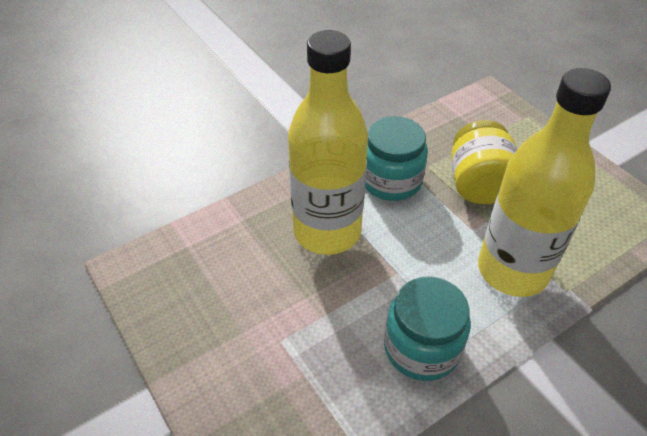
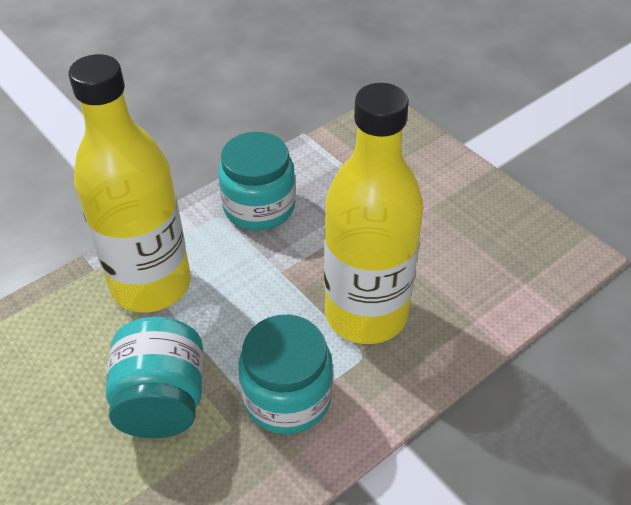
camera: 175 degrees right, 0 degrees up
yellow jar [451,120,517,204] -> turquoise jar [106,317,203,438]

